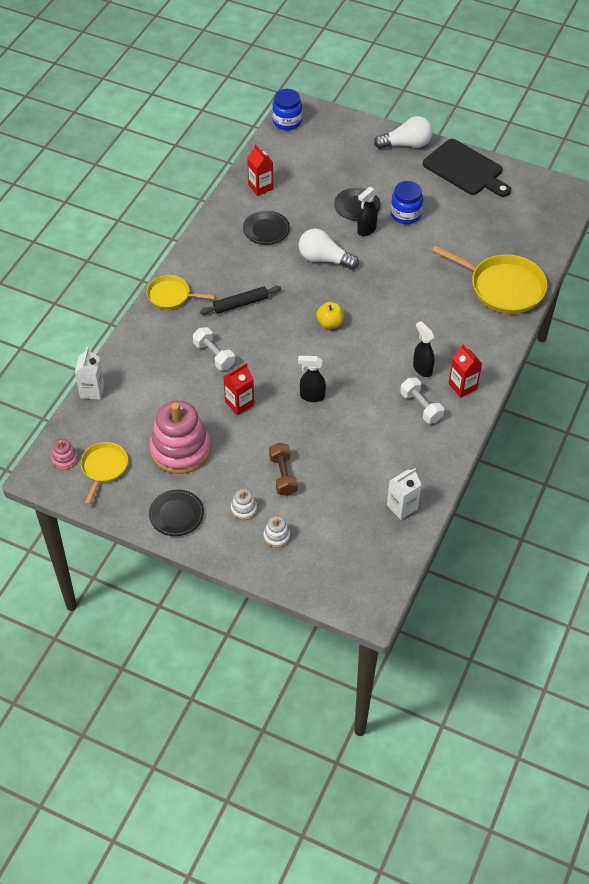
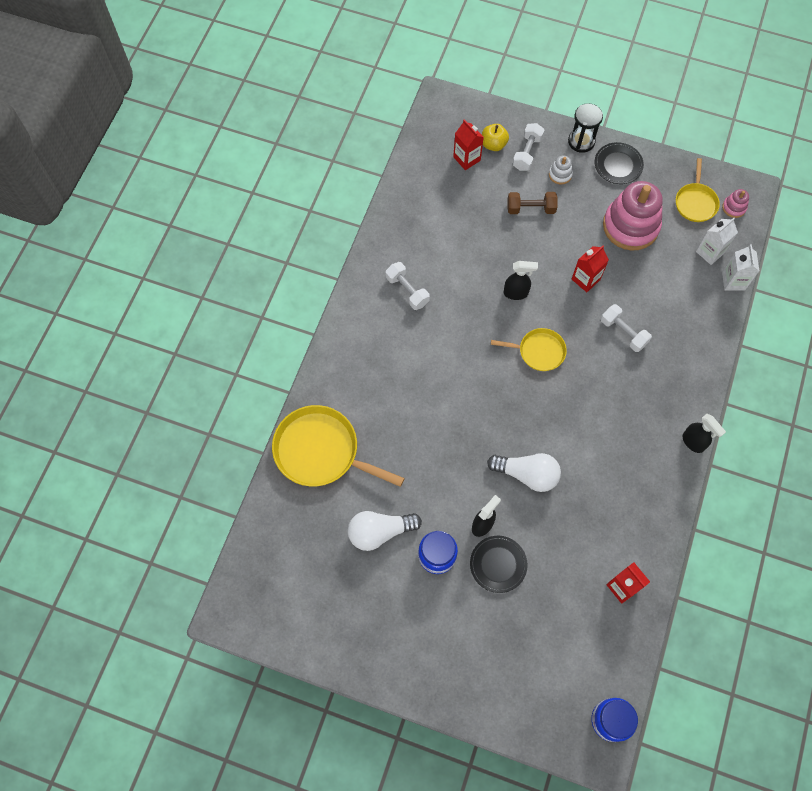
camera: 175 degrees right, 15 degrees up
yellow pan [147,275,216,309] -> yellow pan moved to [491,328,567,371]
black rolling pin [199,286,281,315] -> none
black plate [243,211,290,245] -> none
white stacking toy [264,516,290,548] -> white dumbbell [513,123,544,171]
brown dumbbell [269,443,298,496] -> brown dumbbell turned 75 degrees counterclockwise [507,192,558,214]
yellow apple [316,302,344,329] -> yellow apple moved to [482,124,509,151]
white light bulb [374,116,433,149] -> white light bulb moved to [348,511,422,551]
white carton [387,468,421,520] -> white carton moved to [696,218,738,265]
black spray bottle [413,321,435,377] -> black spray bottle moved to [683,414,726,453]
black cutting board [423,139,511,197] -> none
red carton [449,344,482,397] -> red carton moved to [453,119,484,170]
none -> black hourglass [568,103,603,153]

